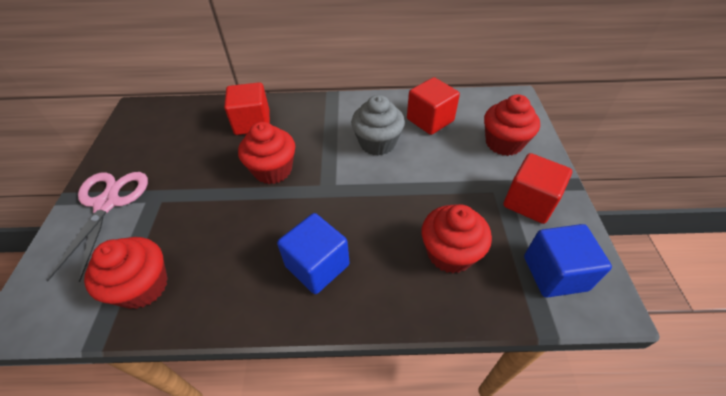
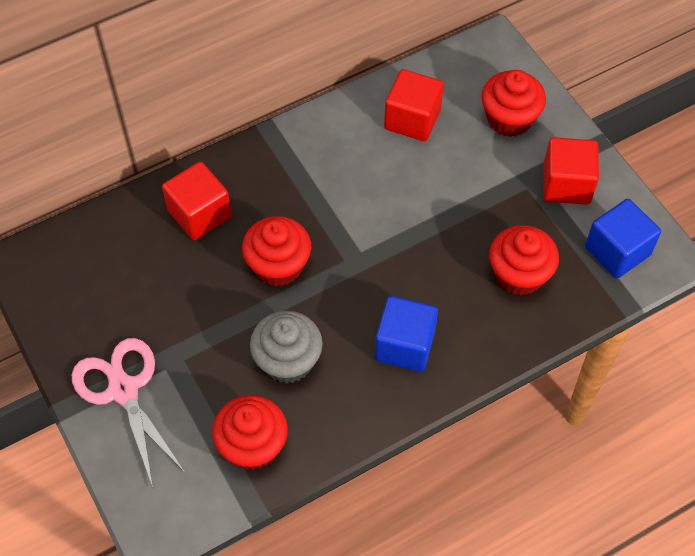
camera: 30 degrees left, 10 degrees up
grey cupcake [351,95,405,156] -> grey cupcake moved to [250,311,323,384]

